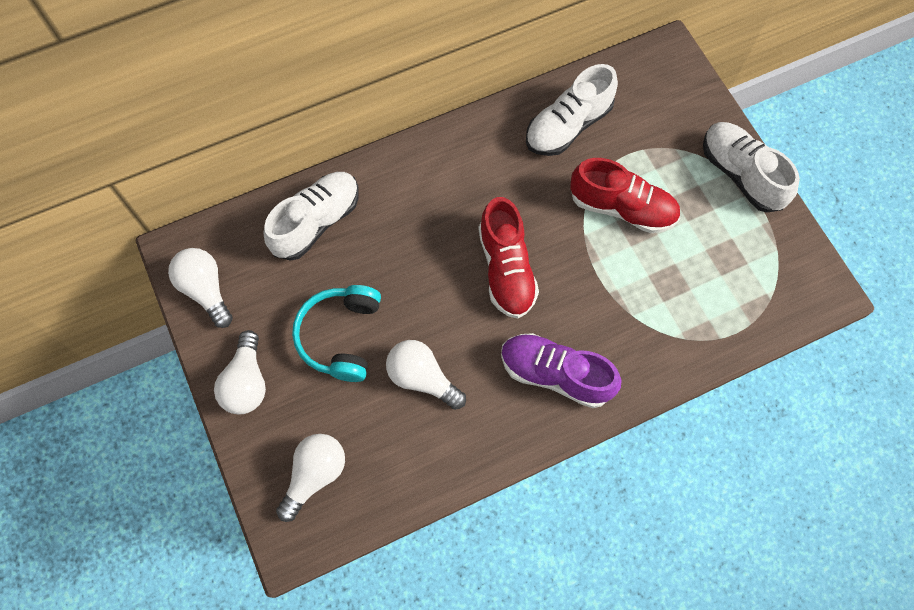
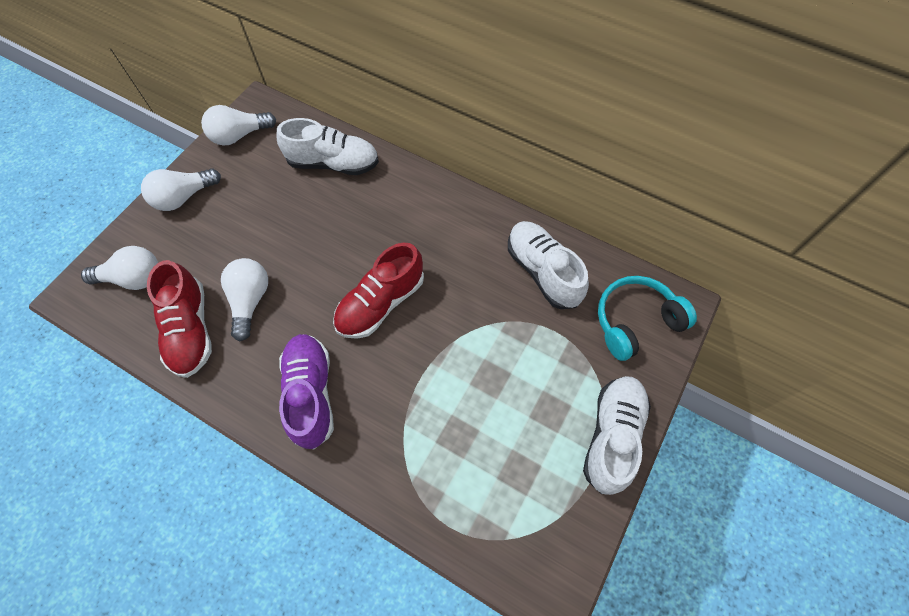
camera: 55 degrees right, 5 degrees down
white light bulb [168,248,233,328] -> white light bulb turned 135 degrees counterclockwise [201,105,276,145]
turquoise headphones [292,285,381,382] -> turquoise headphones moved to [598,276,697,361]
white shoe [526,64,618,156] -> white shoe turned 45 degrees clockwise [508,221,589,309]
red shoe [570,158,680,233] -> red shoe moved to [147,260,212,378]

